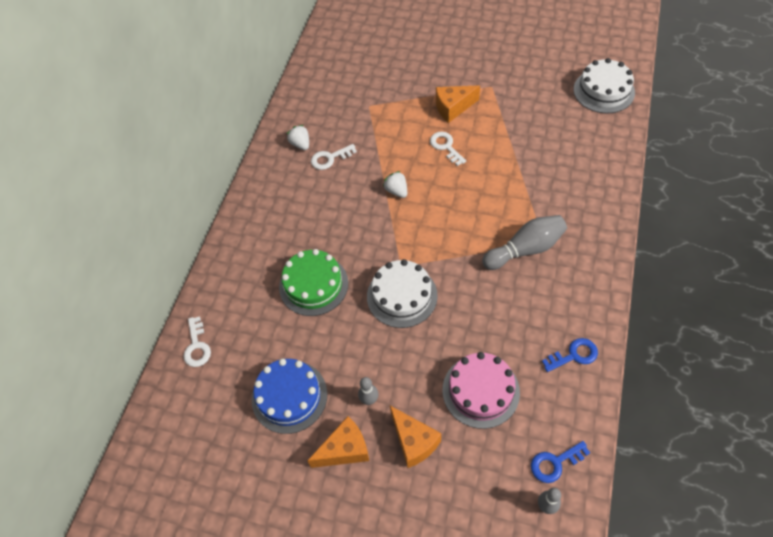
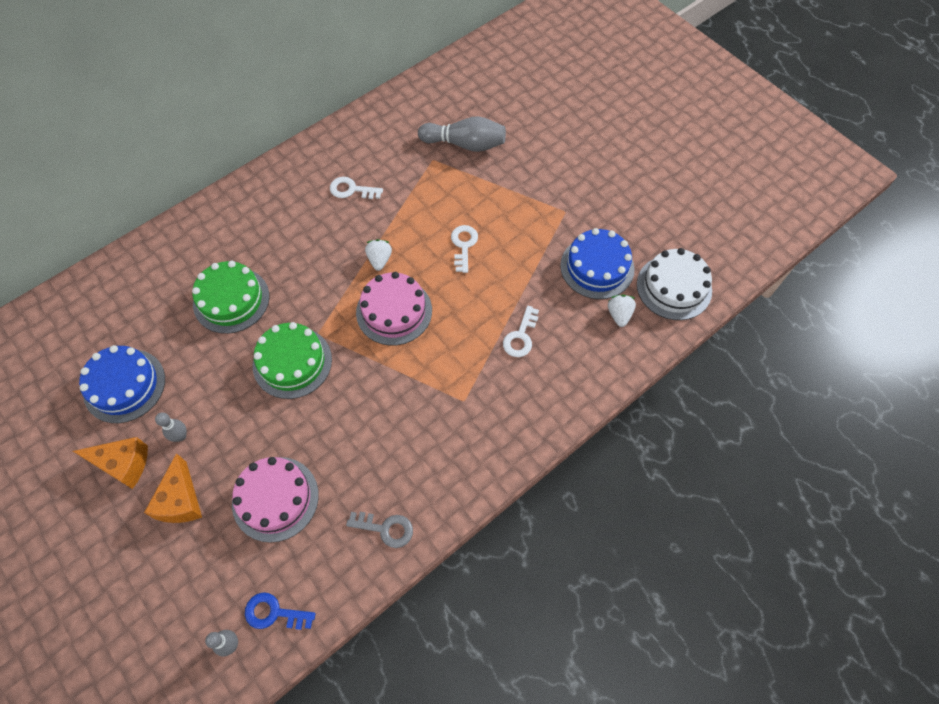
camera: 30 degrees right, 5 degrees up
white key [183,316,211,367] -> white key moved to [503,306,539,357]
white strawberry [287,125,309,150] -> white strawberry moved to [608,295,636,327]
white cake [367,259,438,328] -> green cake [253,322,332,399]
orange cheese [436,85,480,123] -> none
grey bowling pin [482,215,567,270] -> grey bowling pin moved to [418,116,506,152]
blue key [542,338,598,372] -> grey key [346,512,413,548]
none -> pink cake [356,272,432,346]
none -> blue cake [560,228,635,299]

